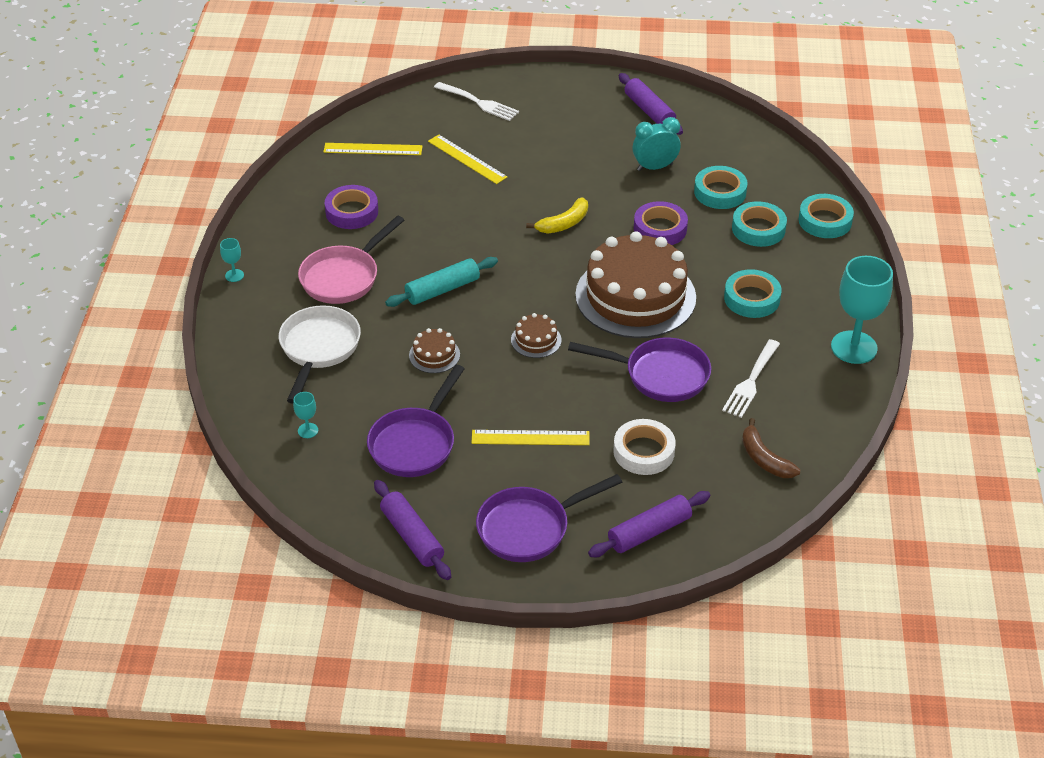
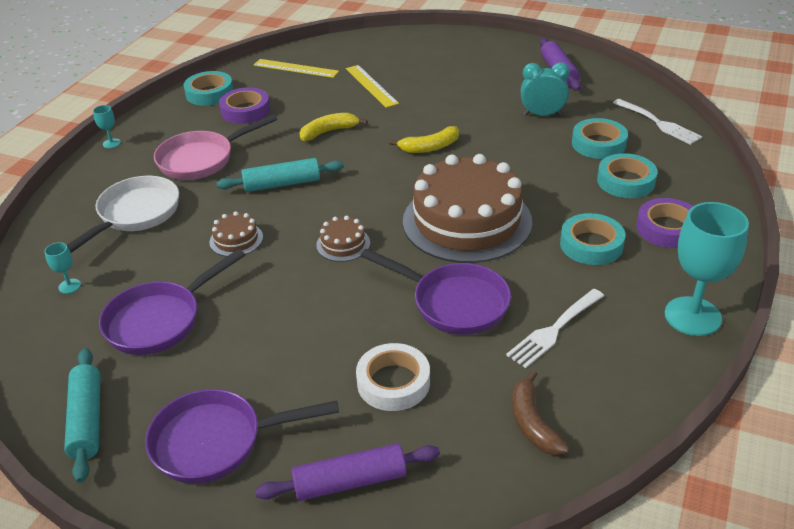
camera: 20 degrees right, 5 degrees down
purple rolling pin [374,480,451,580] -> turquoise rolling pin [64,348,100,483]
white fork [434,82,519,121] -> white fork moved to [613,99,702,145]
yellow ruler [472,430,590,445] -> none
purple tape [634,201,688,245] -> purple tape moved to [636,198,693,248]
turquoise tape [798,194,854,238] -> turquoise tape moved to [183,71,234,106]
none -> yellow banana [300,113,367,141]

